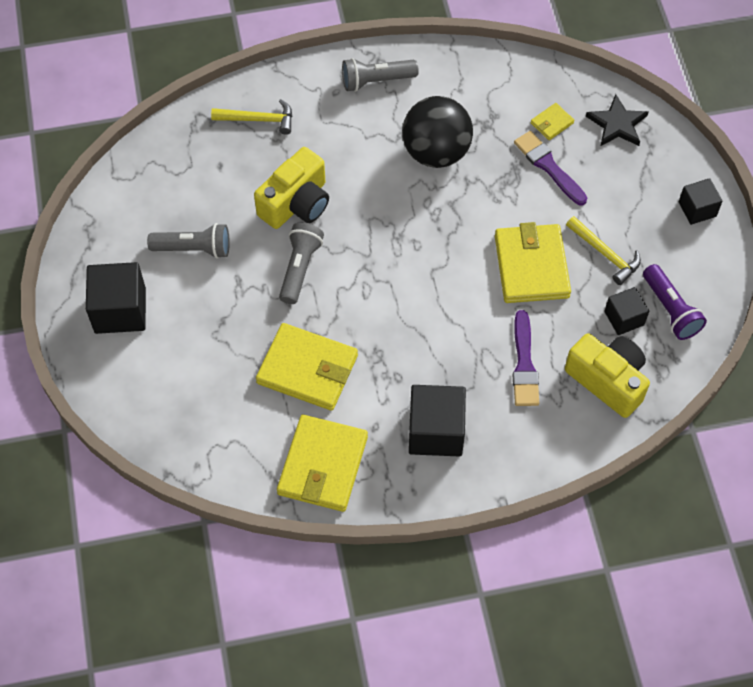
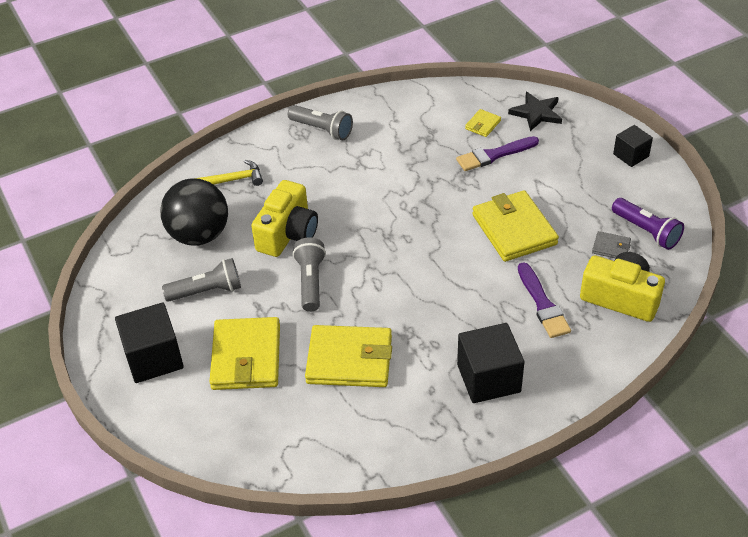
camera: 15 degrees left, 15 degrees down
yellow wallet [277,415,368,512] -> yellow wallet moved to [209,317,280,390]
grey flashlight [342,58,419,92] -> grey flashlight turned 120 degrees counterclockwise [288,105,353,140]
black ball [402,96,473,168] -> black ball moved to [160,178,228,246]
purple brush [514,131,587,206] -> purple brush turned 60 degrees counterclockwise [456,136,539,171]
yellow hammer [566,216,641,285] -> none
black cube [604,287,649,335] -> grey wallet [592,231,631,258]

